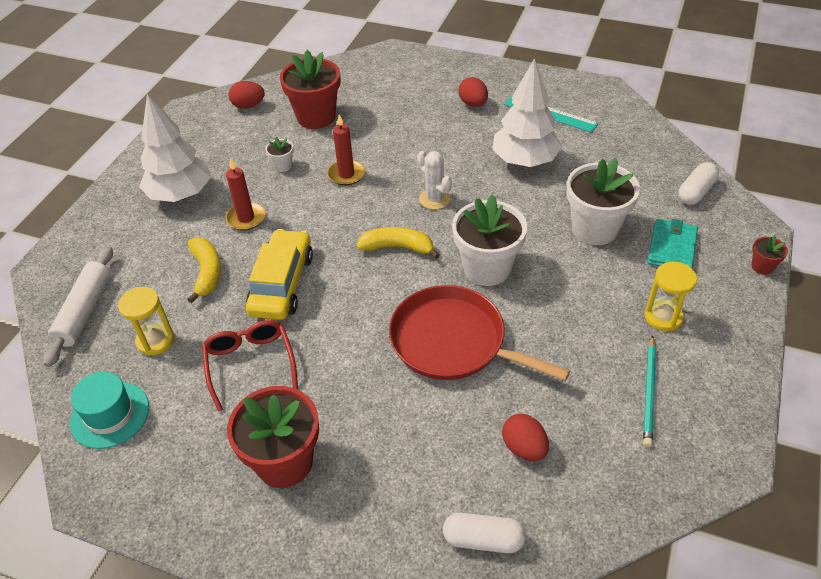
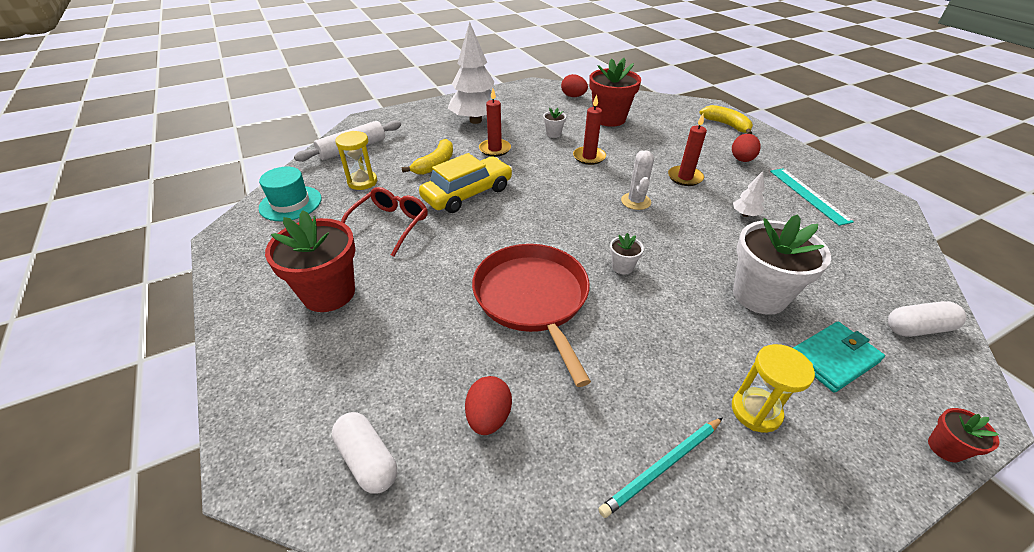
camera: 40 degrees right, 5 degrees down
yellow banana [356,227,440,259] -> yellow banana moved to [699,105,753,134]
white flower pot [452,194,527,286] -> white flower pot [610,233,644,274], size x0.44
white tree [492,58,562,167] -> white tree [733,171,765,217], size x0.42
none -> red candle [668,114,707,186]

